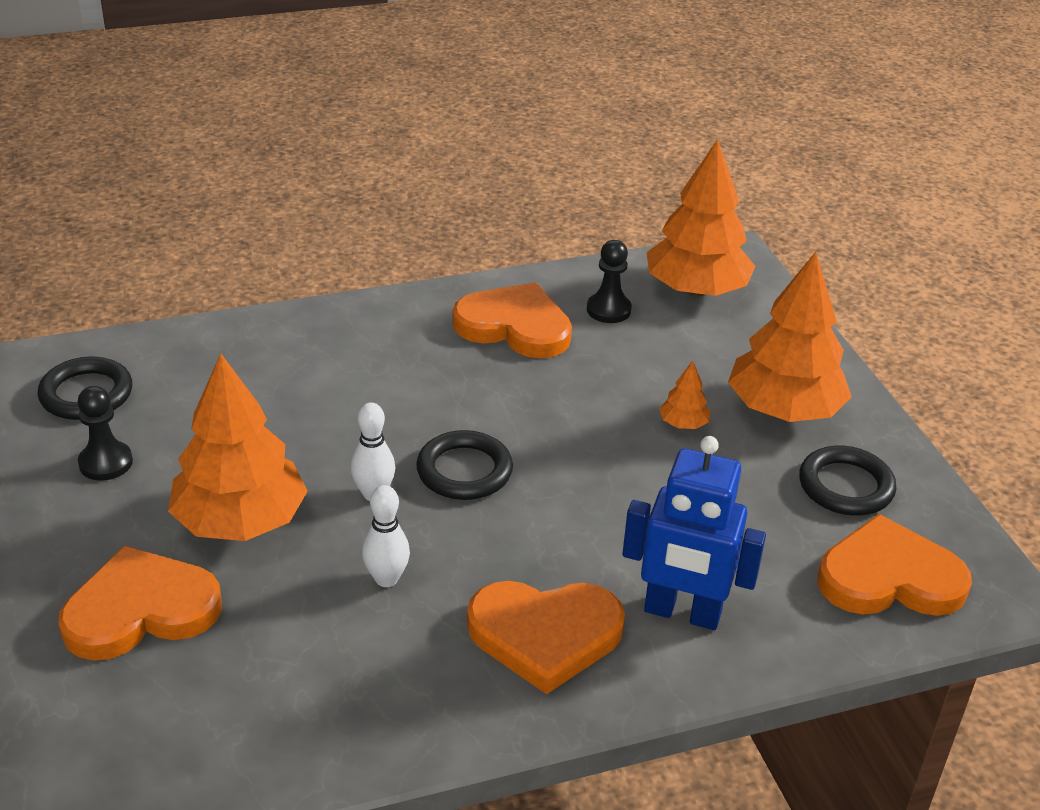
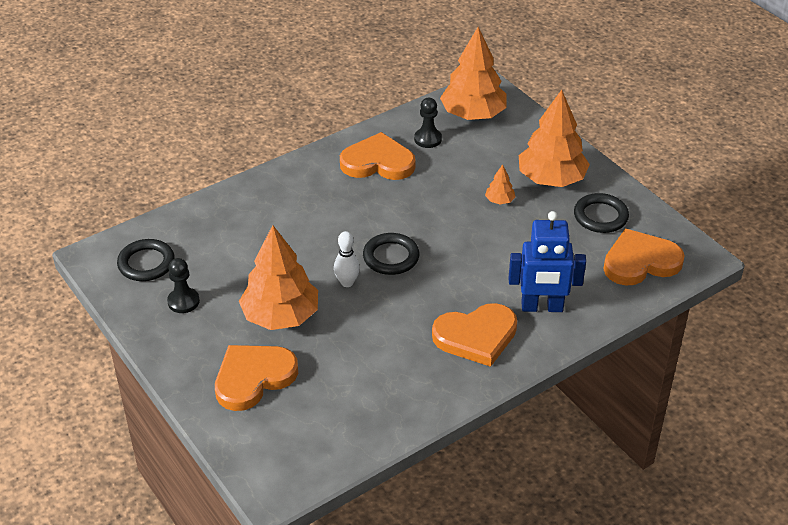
camera: 15 degrees left, 5 degrees up
white bowling pin [362,485,410,587] -> none

